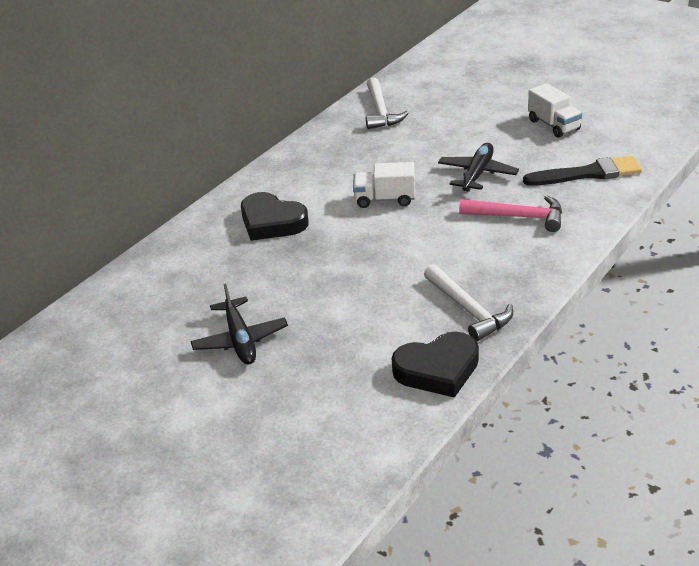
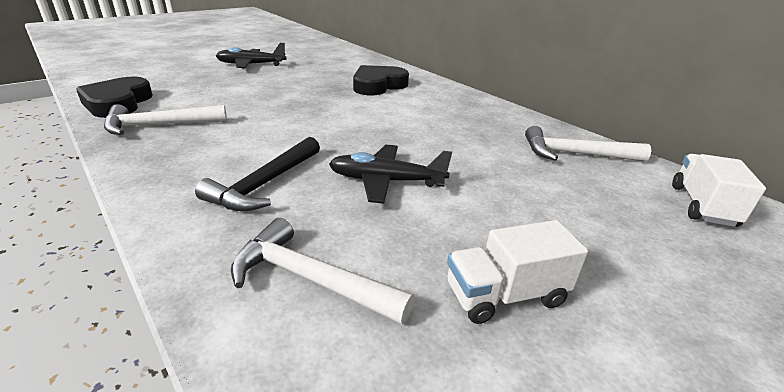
camera: 100 degrees right, 5 degrees down
white truck [353,162,415,208] -> white truck moved to [672,154,766,227]
black plane [438,143,519,192] -> black plane turned 150 degrees clockwise [329,145,452,204]
pink hammer [459,195,562,232] -> black hammer [195,137,320,211]
black brush [523,156,642,186] -> white hammer [231,218,415,325]

